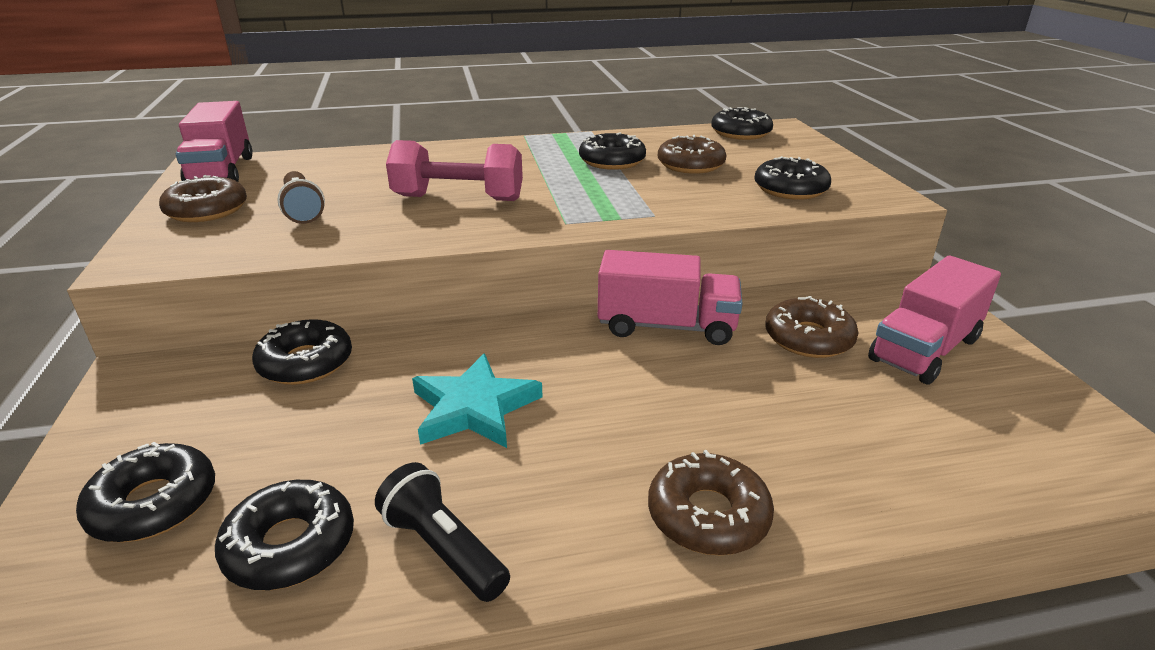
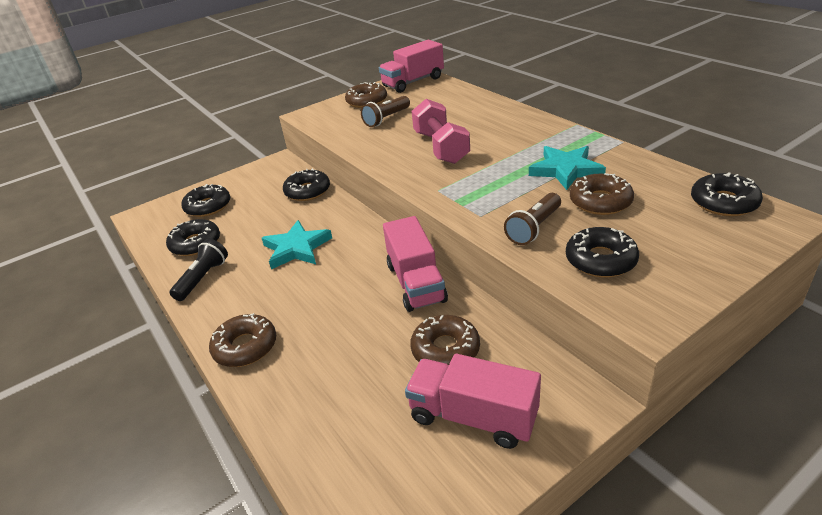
camera: 70 degrees right, 5 degrees up
black donut [579,133,646,170] -> turquoise star [529,146,606,190]
none -> brown flashlight [504,193,561,245]

